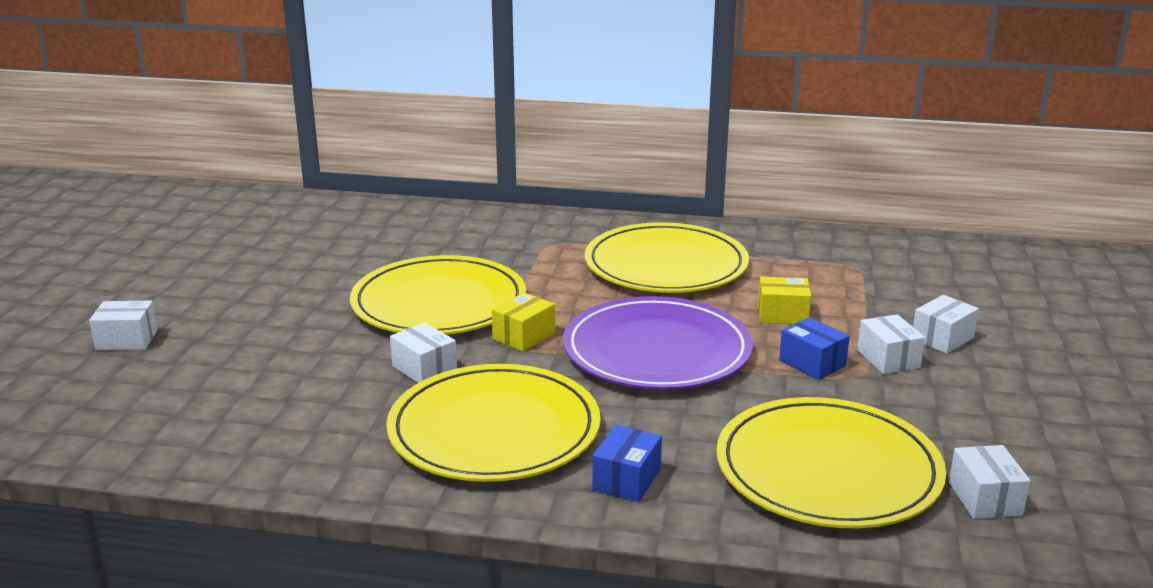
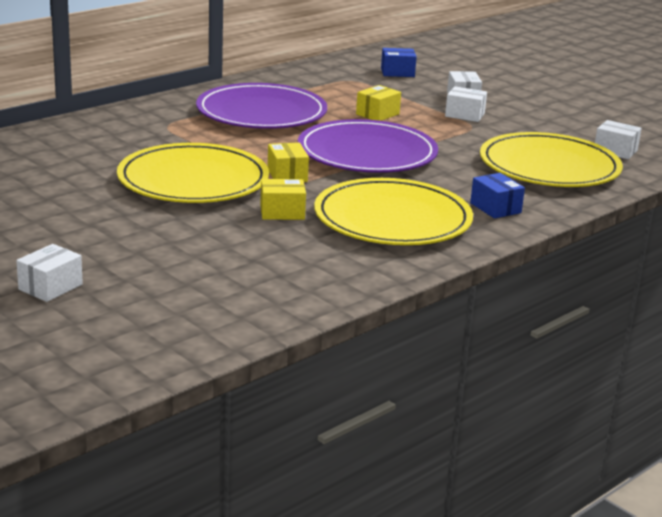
camera: 55 degrees left, 0 degrees up
white box [390,322,457,383] -> yellow box [260,179,306,220]
yellow plate [585,222,749,293] -> purple plate [196,83,327,129]
blue box [779,317,850,380] -> blue box moved to [381,48,417,77]

